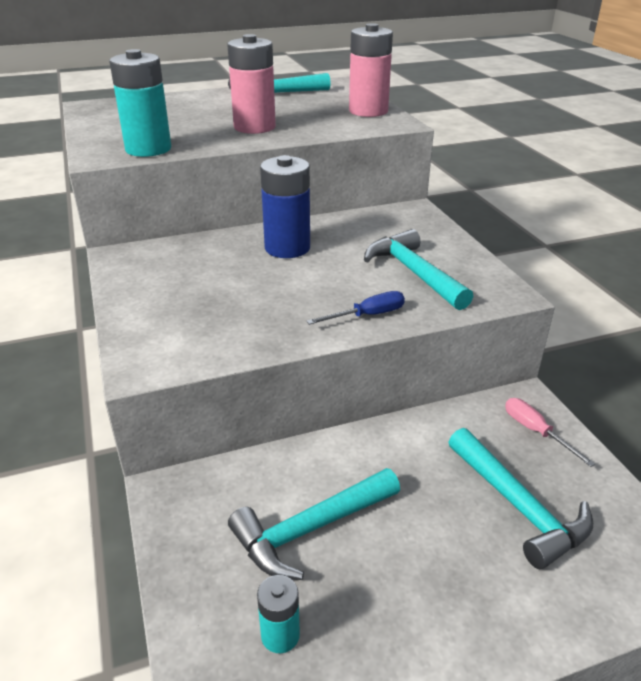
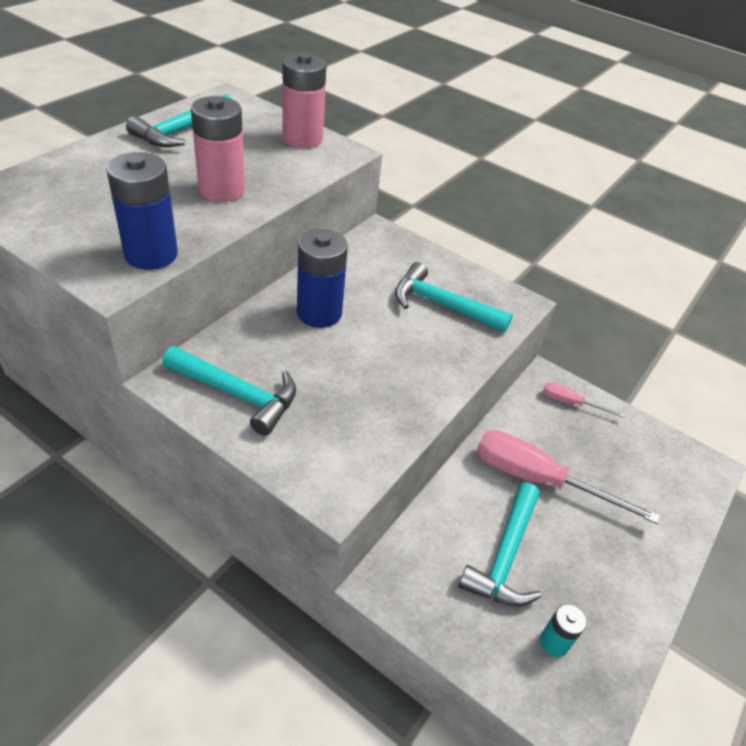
camera: 40 degrees left, 10 degrees up
turquoise battery [109,49,171,157] -> blue battery [106,152,178,270]
blue screwdriver [306,291,405,325] -> none
turquoise hammer [448,428,593,569] -> turquoise hammer moved to [162,346,296,436]
none -> pink screwdriver [477,430,660,524]

